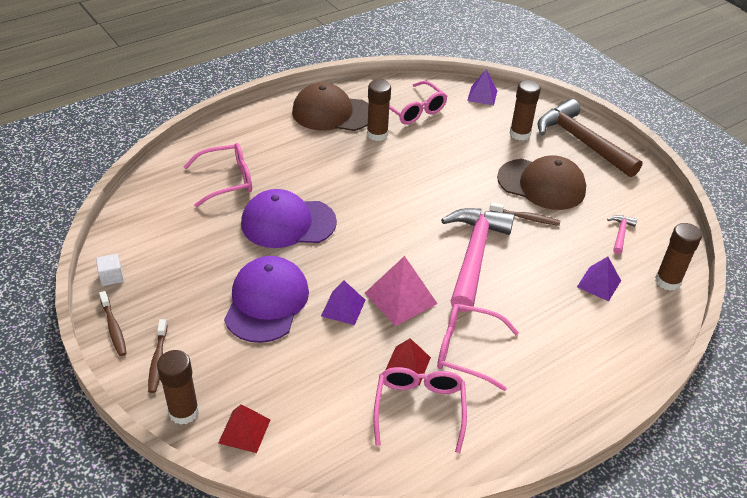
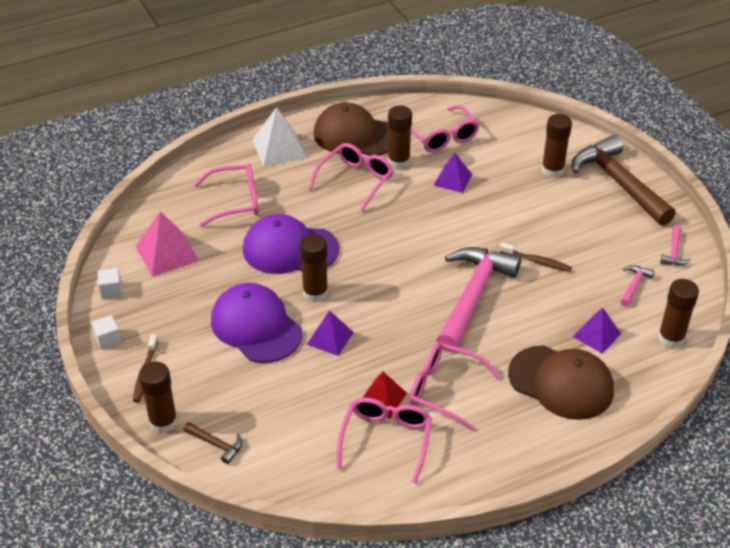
camera: 10 degrees right, 0 degrees up
brown toothbrush [99,291,127,356] -> white cube [91,315,121,350]
red pyramid [218,404,271,453] -> brown hammer [184,422,242,464]
purple cap [224,256,309,343] -> purple cap turned 60 degrees counterclockwise [211,283,302,363]
pink pyramid [365,256,437,326] -> pink pyramid moved to [135,211,199,277]
purple pyramid [467,69,497,105] -> purple pyramid moved to [433,153,472,193]
brown cap [497,155,586,210] -> brown cap moved to [508,345,614,420]
none -> white pyramid [252,107,307,167]
none -> brown glue stick [300,234,328,302]
none -> pink glasses [308,143,394,212]
none -> pink hammer [660,225,691,266]

